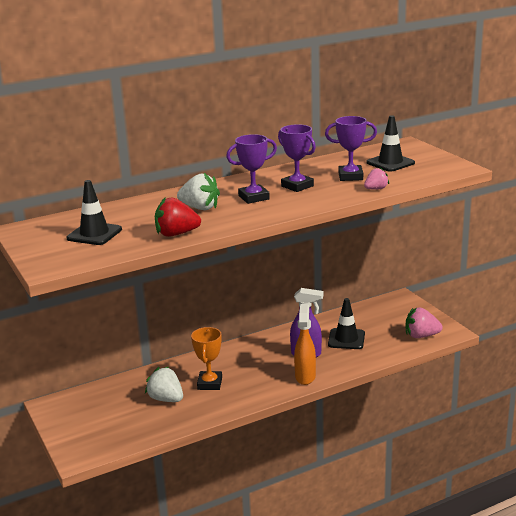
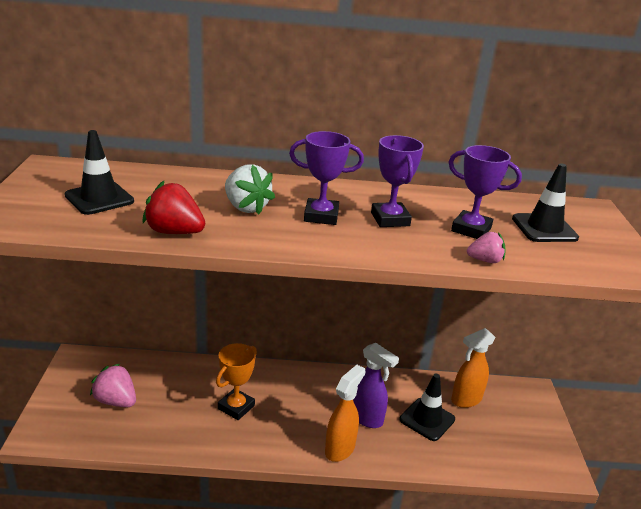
camera: 25 degrees right, 5 degrees up
white strawberry [145,367,183,402] -> none
pink strawberry [405,307,443,338] -> pink strawberry moved to [90,363,136,407]
none -> orange spray bottle [451,328,495,408]

